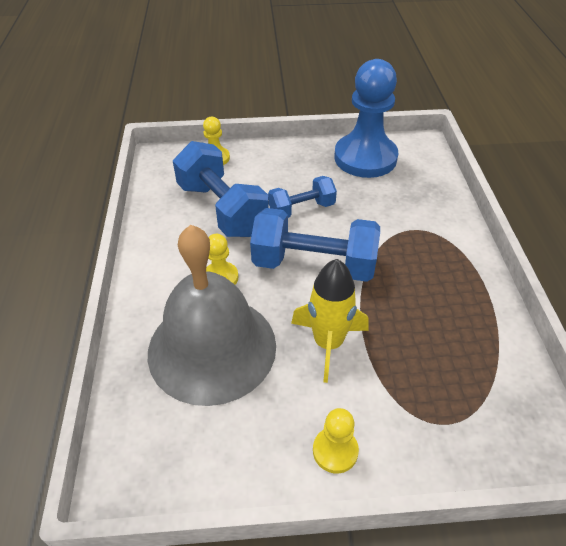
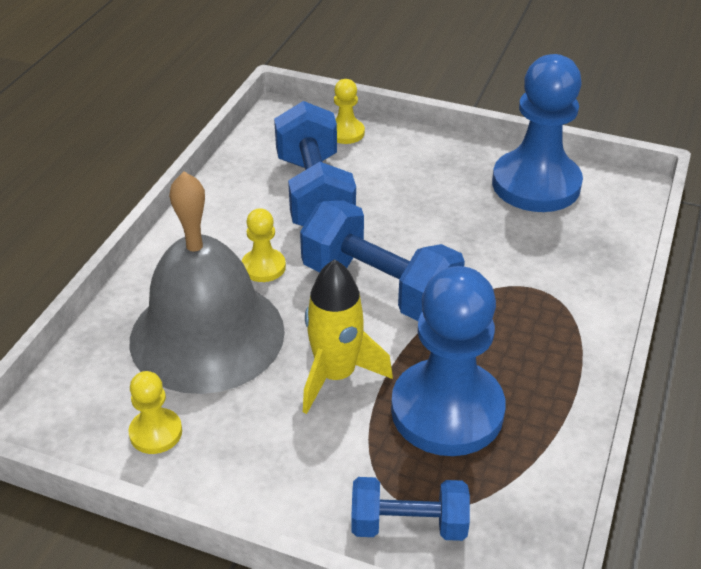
camera: 25 degrees right, 5 degrees down
blue dumbbell [268,176,337,218] -> blue dumbbell moved to [351,477,470,541]
yellow pawn [313,408,359,474] -> yellow pawn moved to [129,371,182,454]
none -> blue pawn [391,266,506,456]

